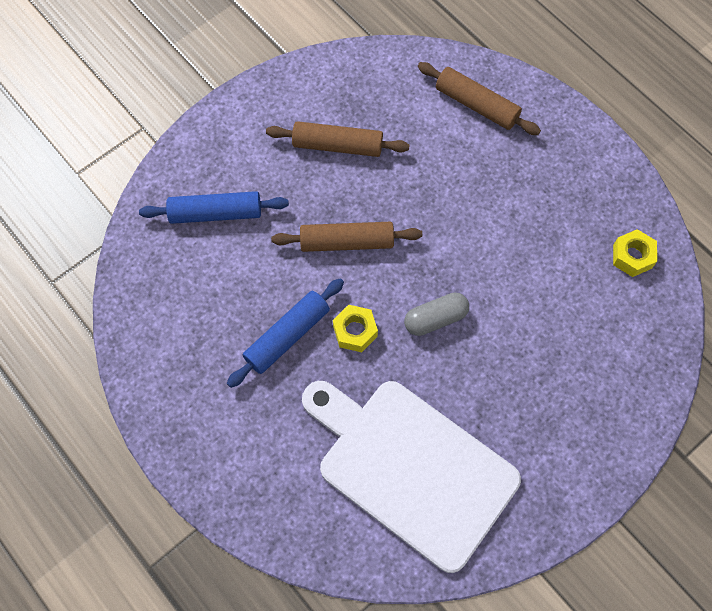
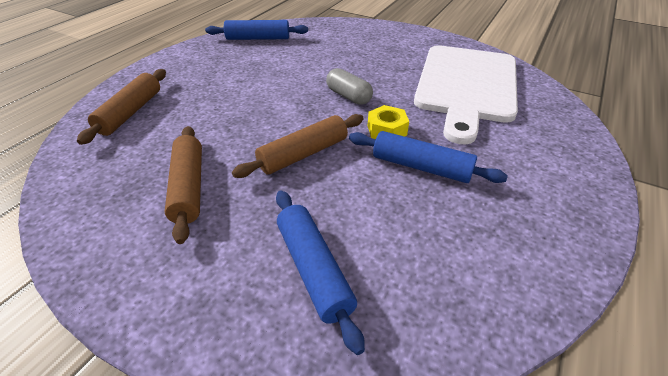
camera: 110 degrees left, 25 degrees down
brown rolling pin [271,222,422,252] -> brown rolling pin turned 75 degrees clockwise [232,114,364,178]
yellow nut [613,229,657,277] -> blue rolling pin [205,20,308,40]

